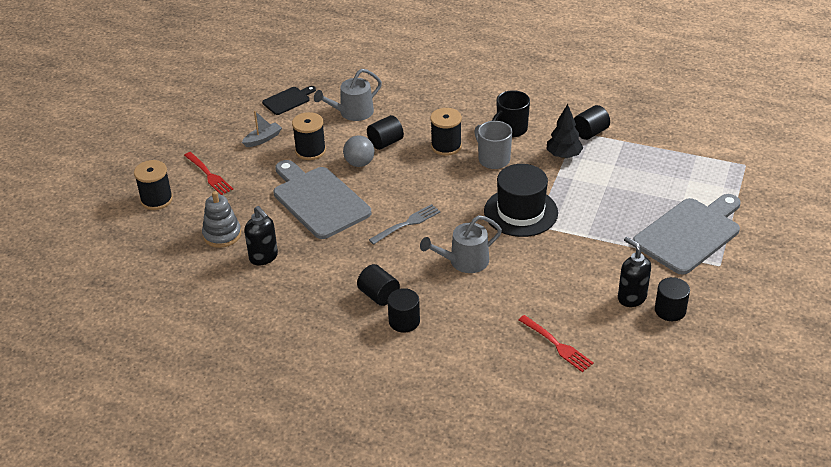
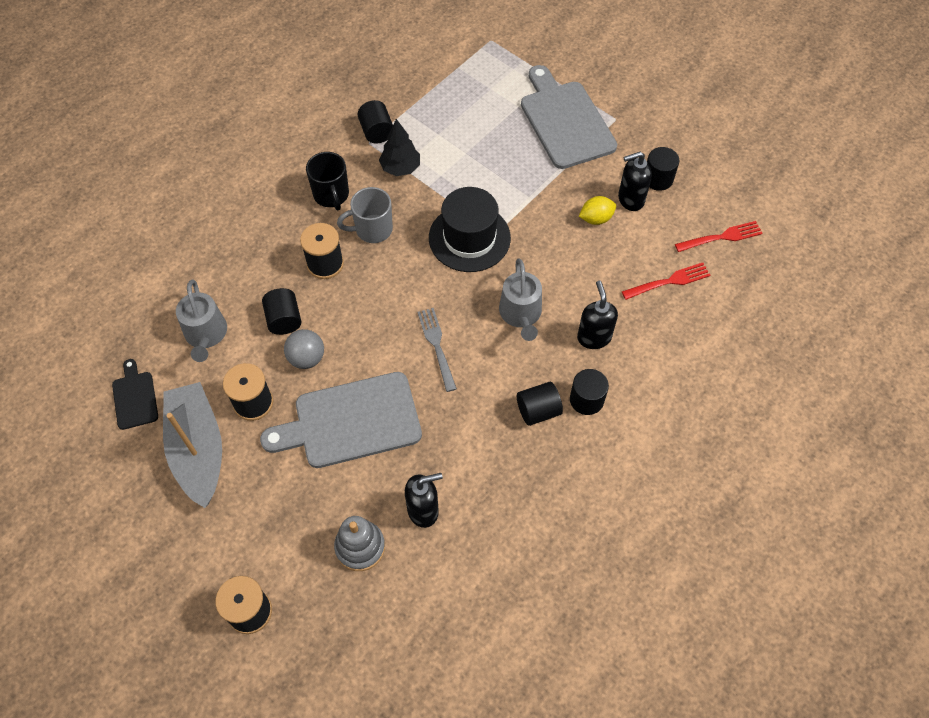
camera: 70 degrees left, 20 degrees up
red fork [184,152,233,195] -> red fork moved to [675,221,763,252]
grey boat [242,111,282,147] -> grey boat [163,382,222,508], size x2.25
none -> black soap dispenser [577,281,618,349]
none -> yellow lemon [579,196,616,225]

